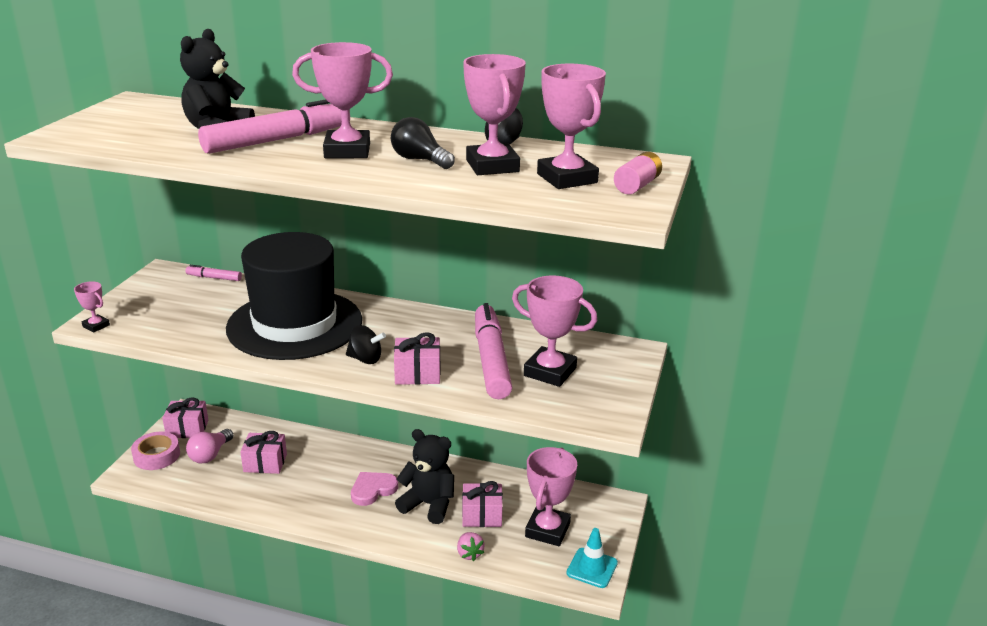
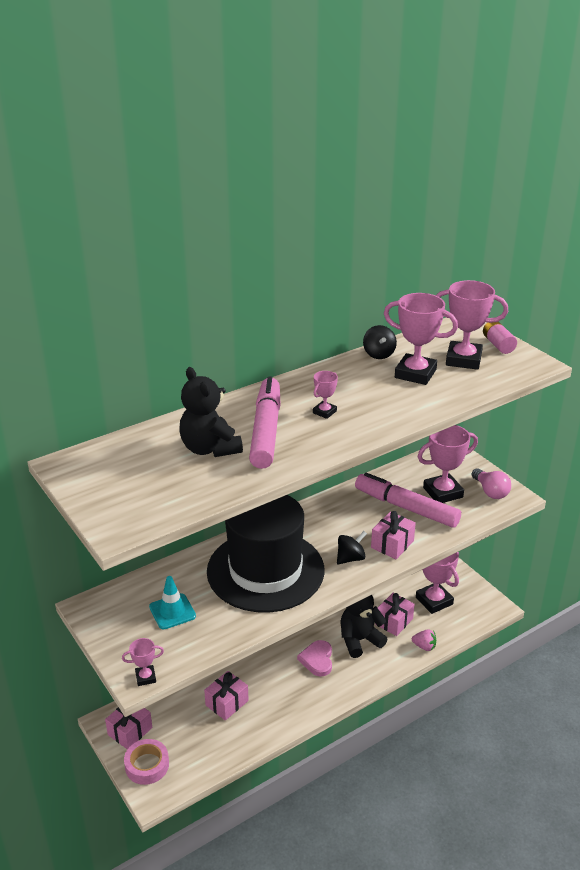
camera: 50 degrees left, 5 degrees up
pink marker [185,265,242,281] -> none
pink light bulb [186,429,233,463] -> pink light bulb moved to [472,468,511,499]
pink trophy [292,42,393,159] -> pink trophy [313,371,338,419], size x0.50
black light bulb [391,117,455,169] -> none
turquoise traffic cone [566,528,618,588] -> turquoise traffic cone moved to [149,576,196,629]

